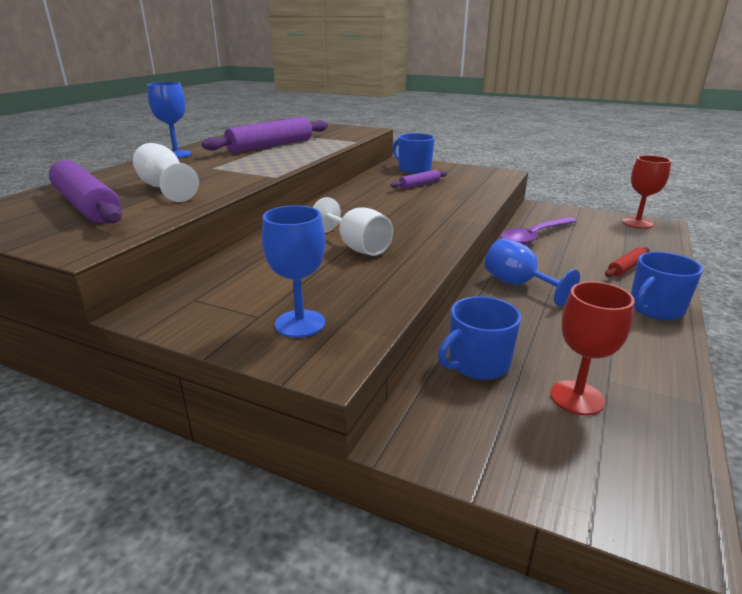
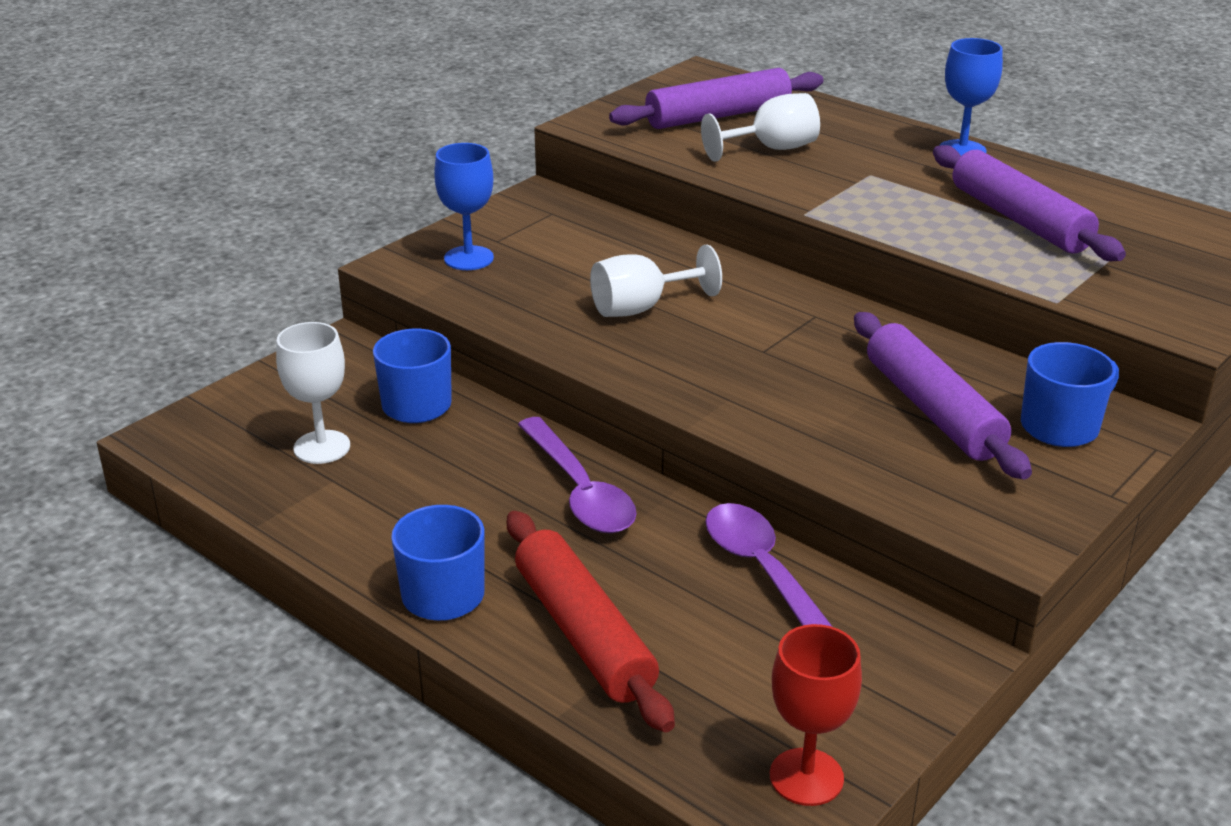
camera: 105 degrees right, 5 degrees up
purple rolling pin [390,170,447,189] -> purple rolling pin [854,312,1032,479], size x2.00
blue goblet [485,238,580,306] -> purple spoon [518,417,637,533]
red goblet [550,281,635,415] -> white goblet [276,322,350,464]
red rolling pin [605,247,650,277] -> red rolling pin [507,511,675,733], size x2.00

